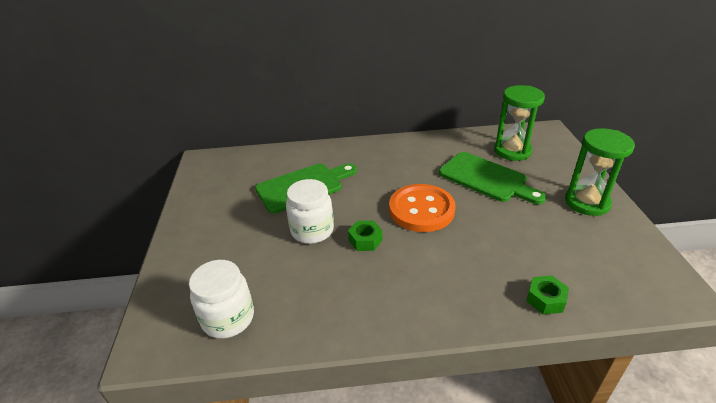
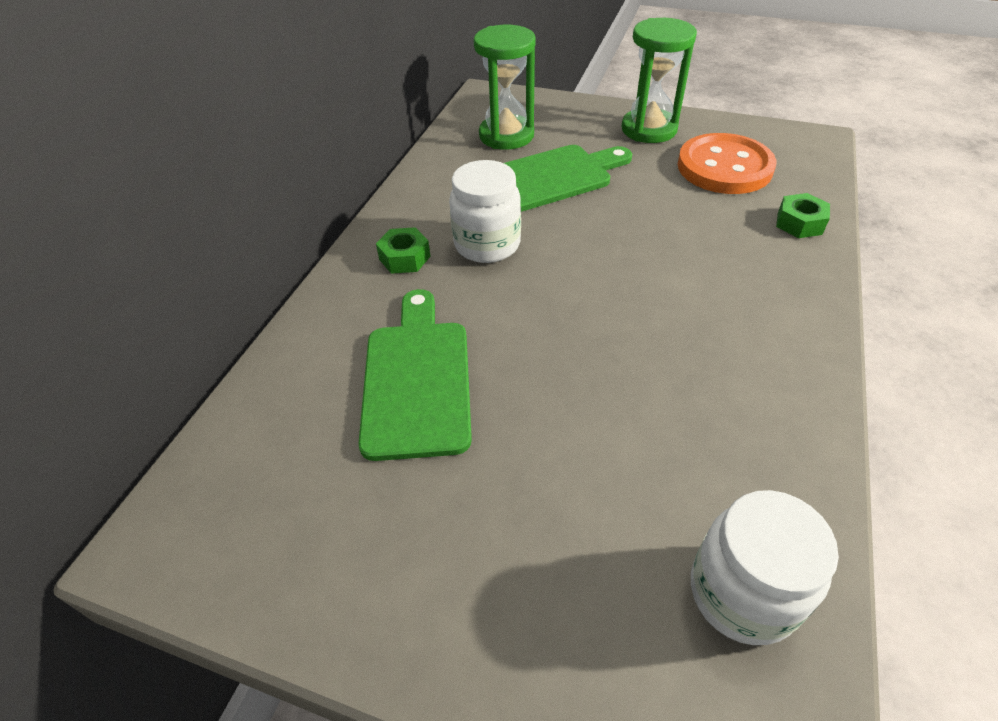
camera: 65 degrees left, 10 degrees up
white jar [286,179,334,244] -> white jar moved to [449,160,521,263]
green nut [348,221,383,251] -> green nut moved to [376,227,431,274]
orange button [389,184,456,232] -> orange button moved to [677,133,776,194]

